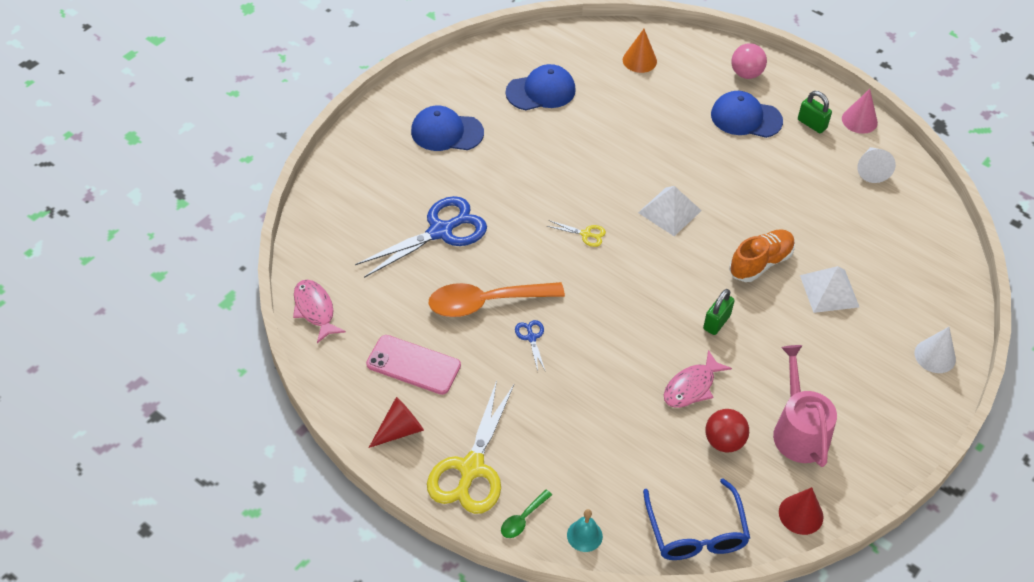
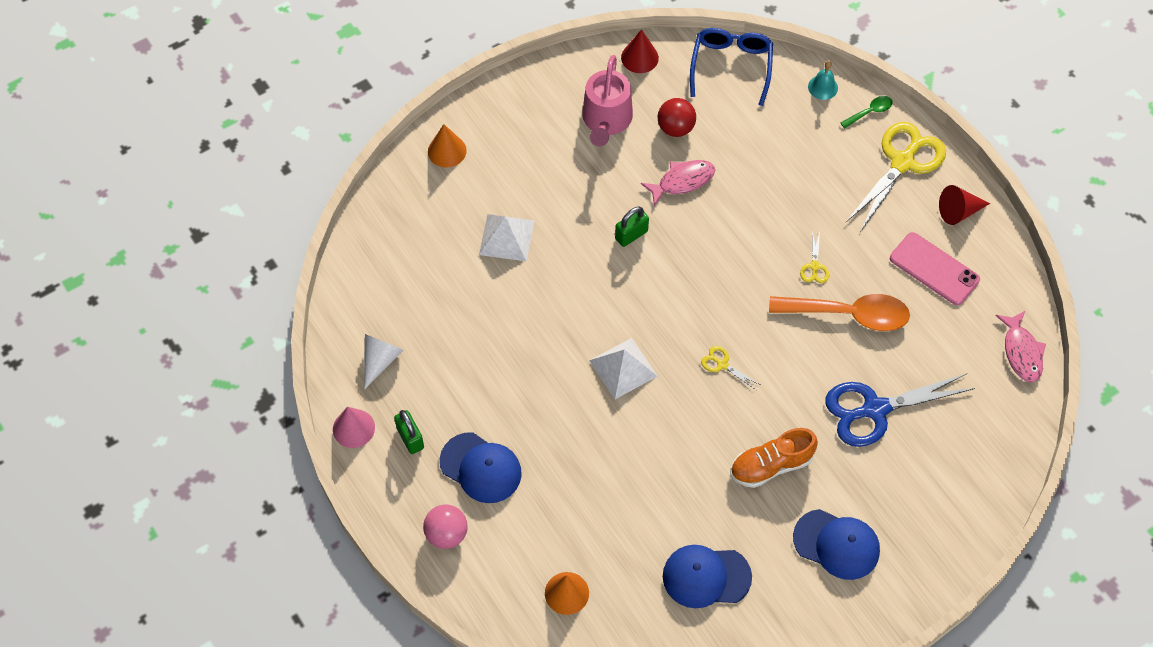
camera: 160 degrees left, 10 degrees up
blue scissors [515,320,545,371] -> yellow scissors [800,231,829,283]
orange shoe [729,229,795,282] -> orange shoe moved to [730,428,818,488]
white cone [915,327,956,373] -> orange cone [428,124,467,168]

